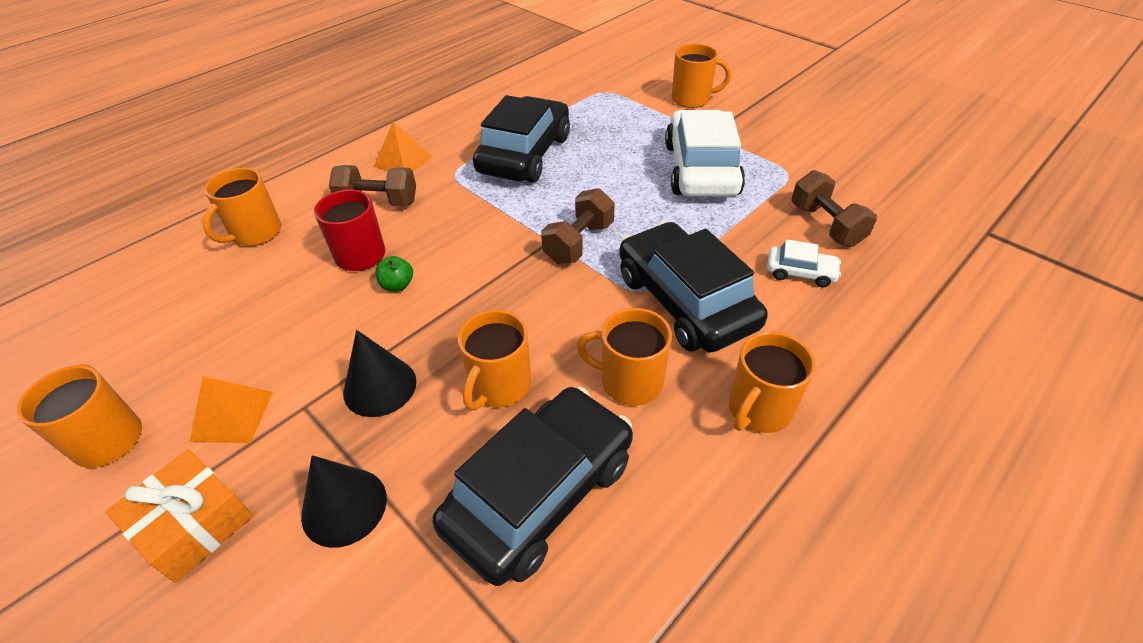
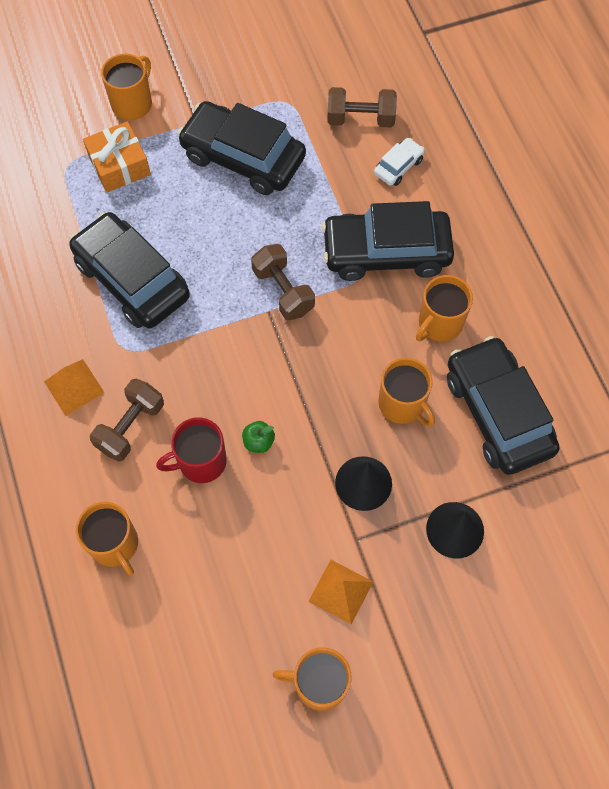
camera: 65 degrees left, 20 degrees up
orange gift [106,449,253,583] -> orange gift moved to [83,121,151,192]
white car [665,110,745,197] -> black car [177,101,306,195]
orange mug [729,332,816,433] -> none

